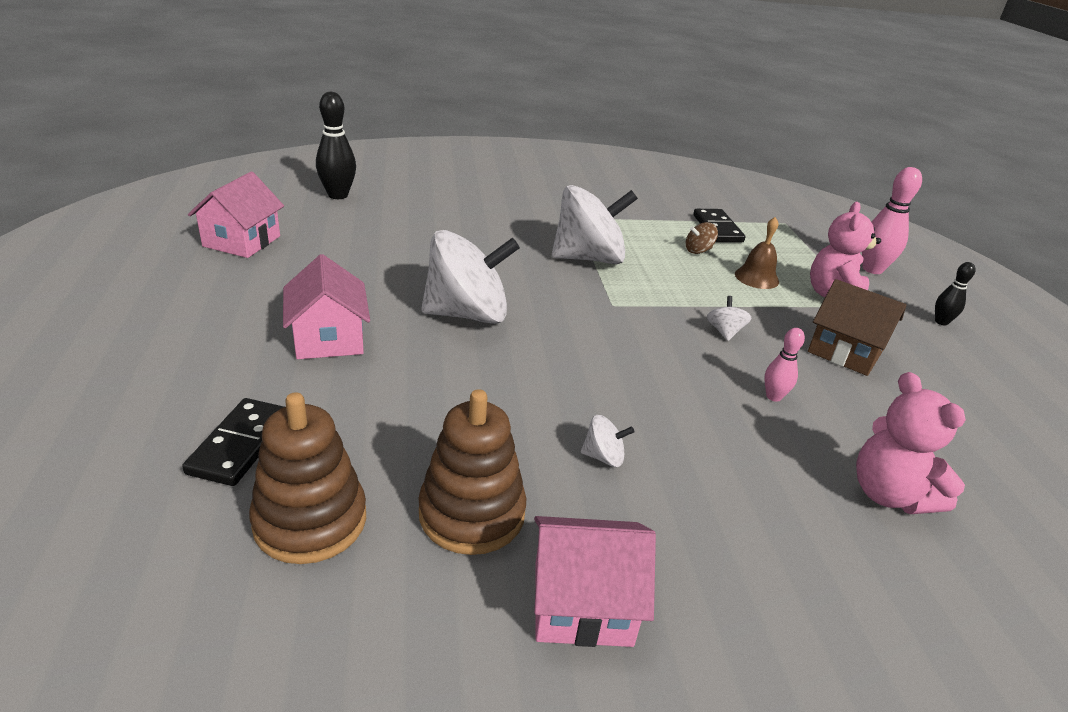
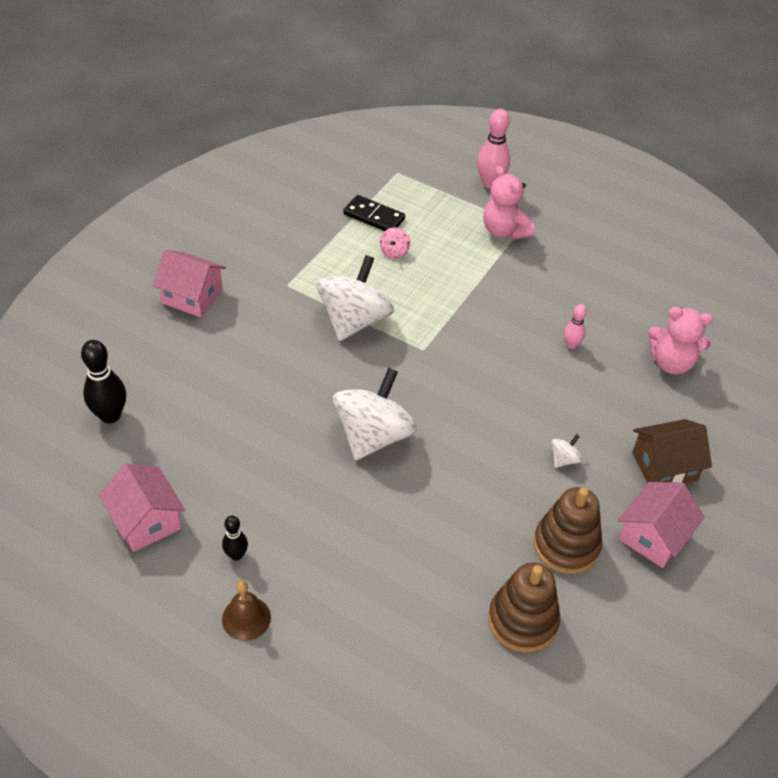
camera: 50 degrees left, 15 degrees up
black domino [182,398,284,486] -> none
pink house [283,254,370,359] -> pink house moved to [153,250,226,317]
brown spinning top [686,222,718,254] -> pink spinning top [380,227,410,259]
white spinning top [707,296,751,341] -> none
brown bell [735,217,779,289] -> brown bell moved to [222,581,271,641]
brown house [808,279,906,376] -> brown house moved to [632,419,712,484]
black bowling pin [935,262,976,326] -> black bowling pin moved to [222,516,248,561]

